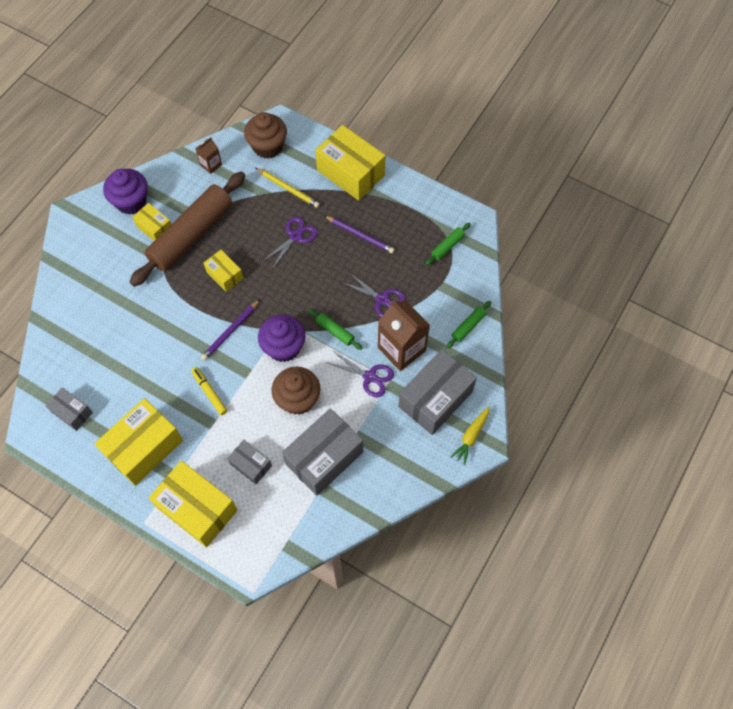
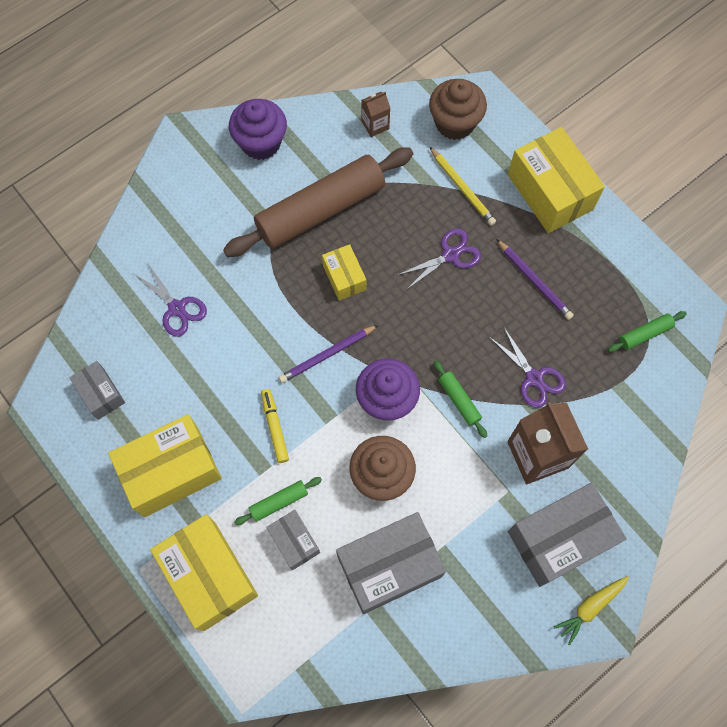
camera: 20 degrees right, 5 degrees up
yellow box [133,203,171,241] -> none
purple scissors [326,351,394,397] -> purple scissors moved to [133,262,207,337]
green rolling pin [446,301,491,348] -> green rolling pin moved to [234,477,322,525]

